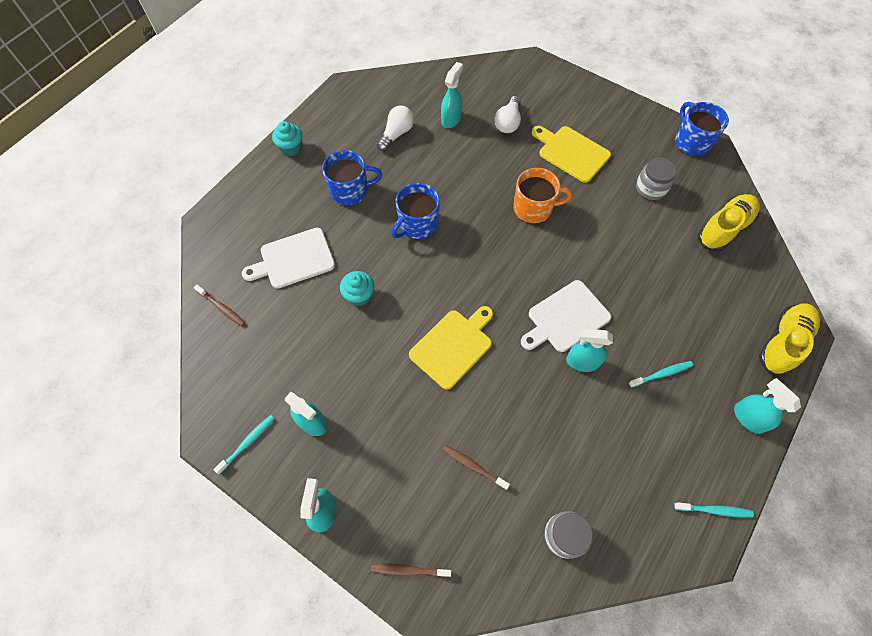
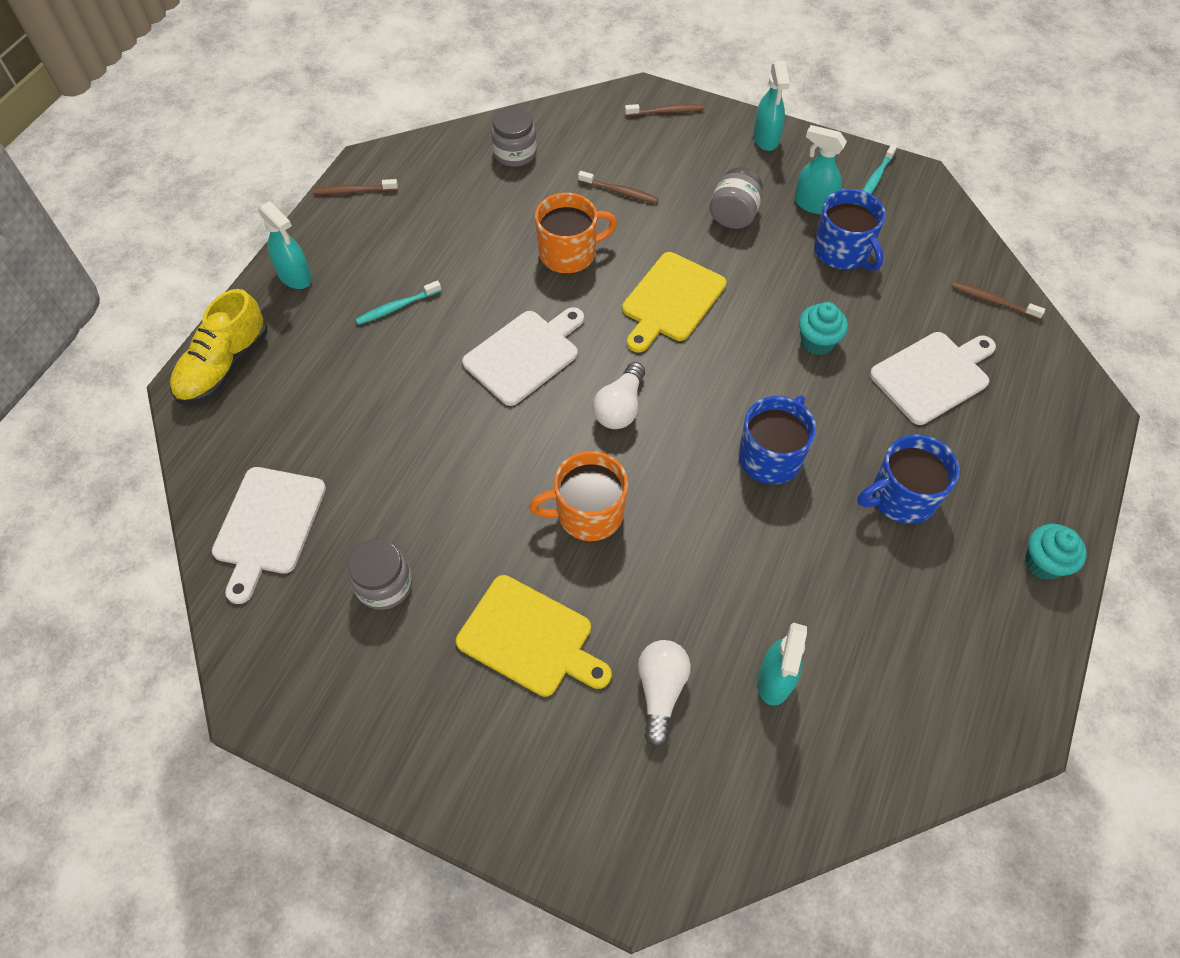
camera: 170 degrees right, 5 degrees down
white light bulb [377,105,414,151] -> white light bulb moved to [593,362,645,429]
turquoise spray bottle [566,328,613,372] -> none
turquoise toothbrush [674,502,754,517] -> brown toothbrush [313,179,398,195]
blue mug [675,102,729,156] -> blue mug moved to [814,189,886,271]
yellow shoe [698,194,760,252] -> white cutting board [212,467,326,604]
none -> orange mug [535,193,617,273]
none -> grey jar [710,167,763,229]

